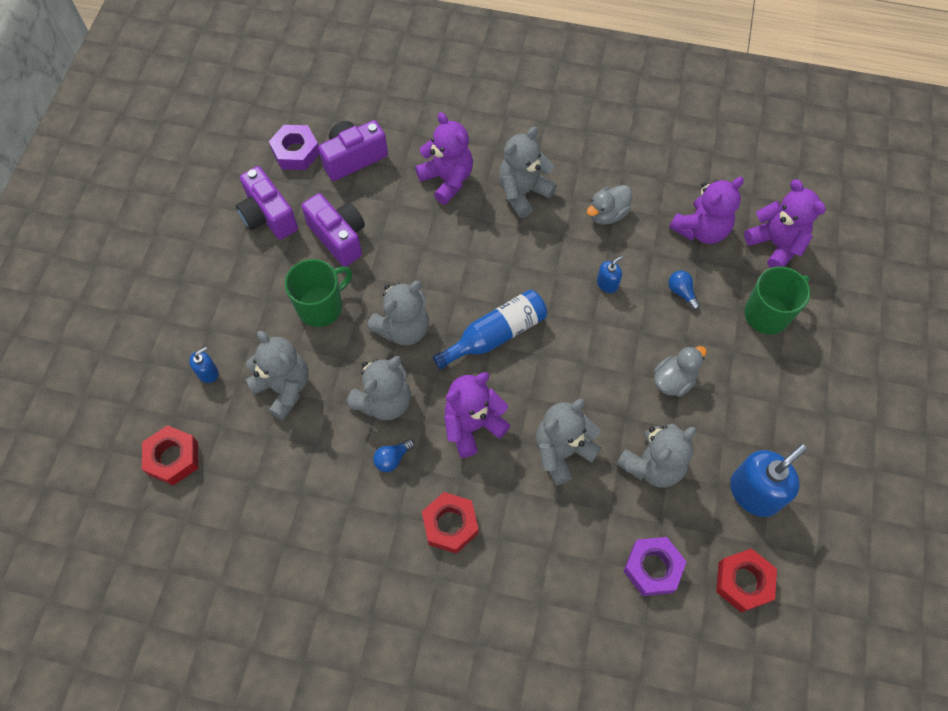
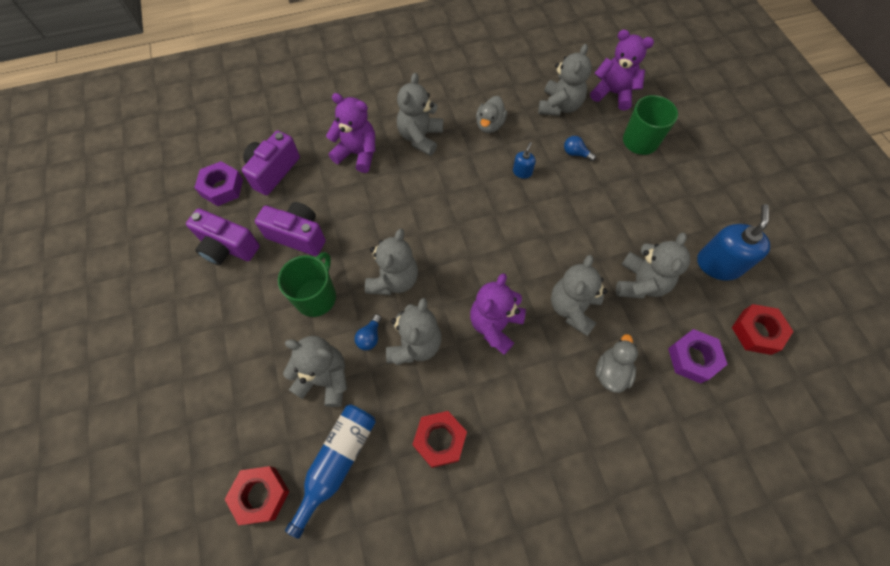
camera: 30 degrees left, 0 degrees up
blue soap dispenser [189,347,218,383] -> none
blue light bulb [373,439,414,472] -> blue light bulb moved to [354,314,382,350]
red nut [422,492,479,554] -> red nut moved to [412,411,467,468]
blue bottle [433,290,547,370] -> blue bottle moved to [285,404,376,539]
grey duck [654,346,707,397] -> grey duck moved to [596,334,638,393]
purple teddy bear [669,177,744,244] -> grey teddy bear [538,44,592,116]

